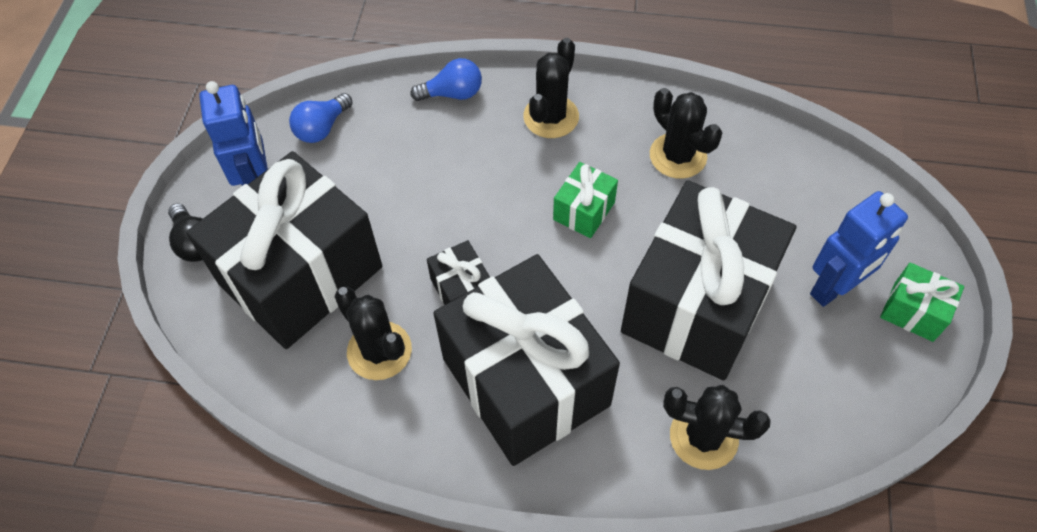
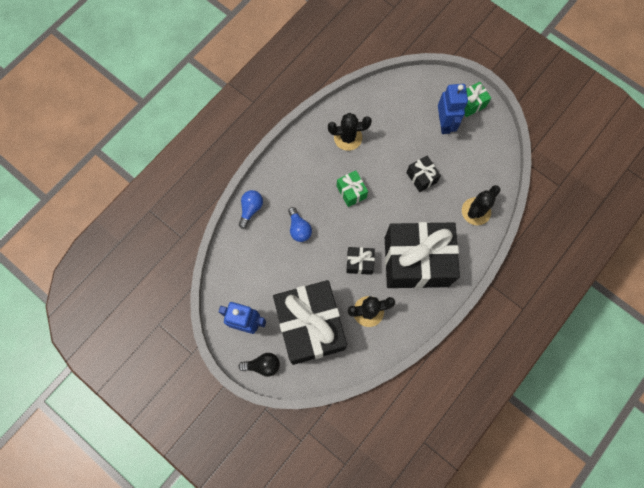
camera: 60 degrees left, 15 degrees up
blue light bulb [289,93,353,143] -> blue light bulb moved to [288,207,312,242]
black cactus [523,38,579,138] -> none
black gift [621,180,796,380] -> black gift [406,156,441,192], size x0.42

